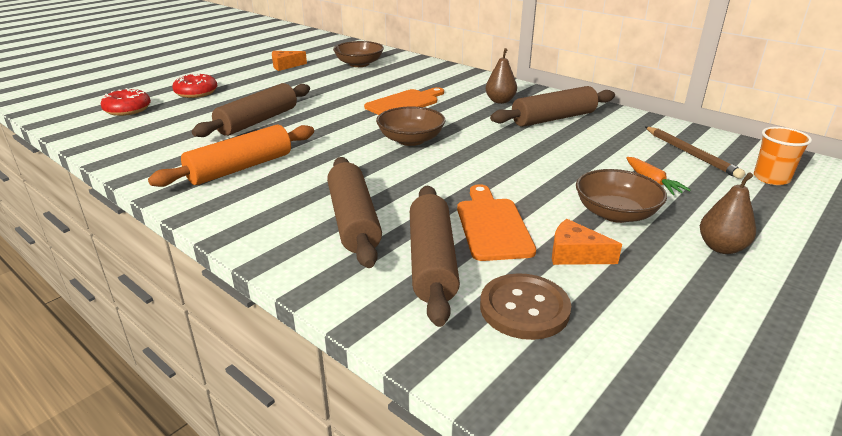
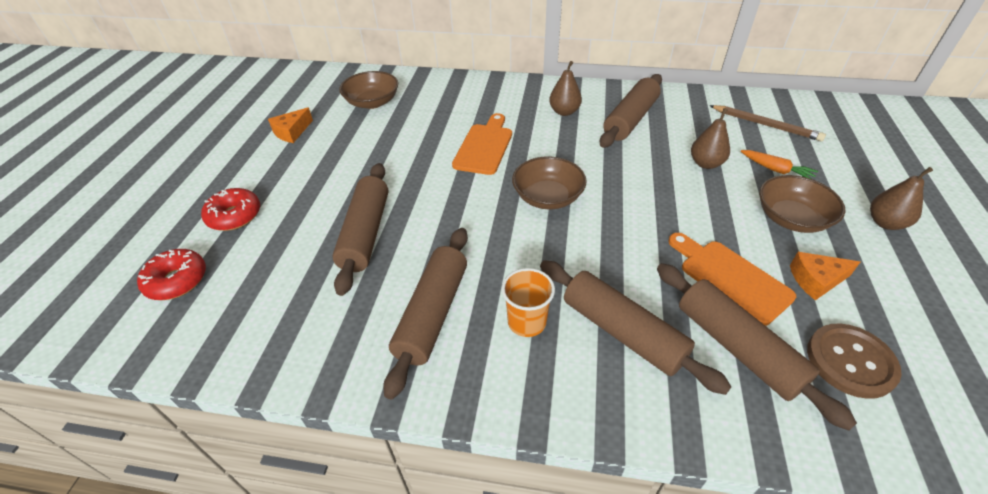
camera: 30 degrees left, 15 degrees up
orange rolling pin [148,125,314,187] -> brown rolling pin [383,228,468,400]
orange cup [754,127,812,185] -> orange cup moved to [502,268,555,337]
none -> brown pear [691,108,730,169]

